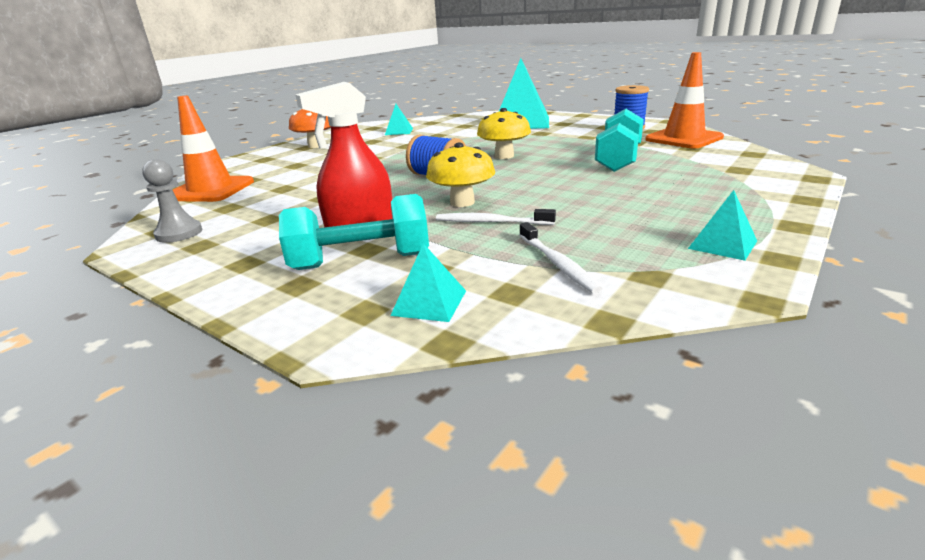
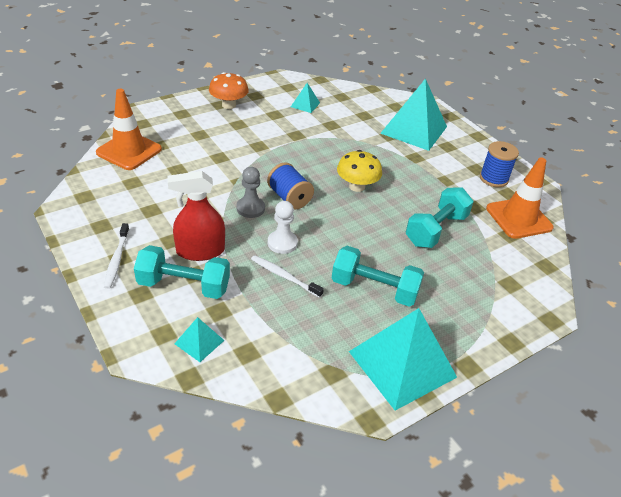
camera: 15 degrees right, 15 degrees up
grey pawn [142,159,202,243] -> grey pawn moved to [236,167,265,218]
yellow mushroom [426,142,495,207] -> white pawn [268,201,298,254]
white toothbrush [519,222,603,294] -> white toothbrush moved to [104,223,130,289]
turquoise pyramid [688,190,757,261] -> turquoise pyramid [349,308,457,411], size x2.21
none -> turquoise dumbbell [332,246,424,307]

